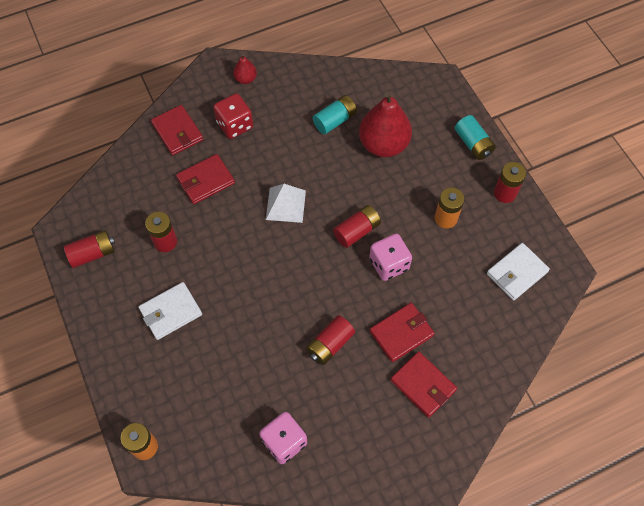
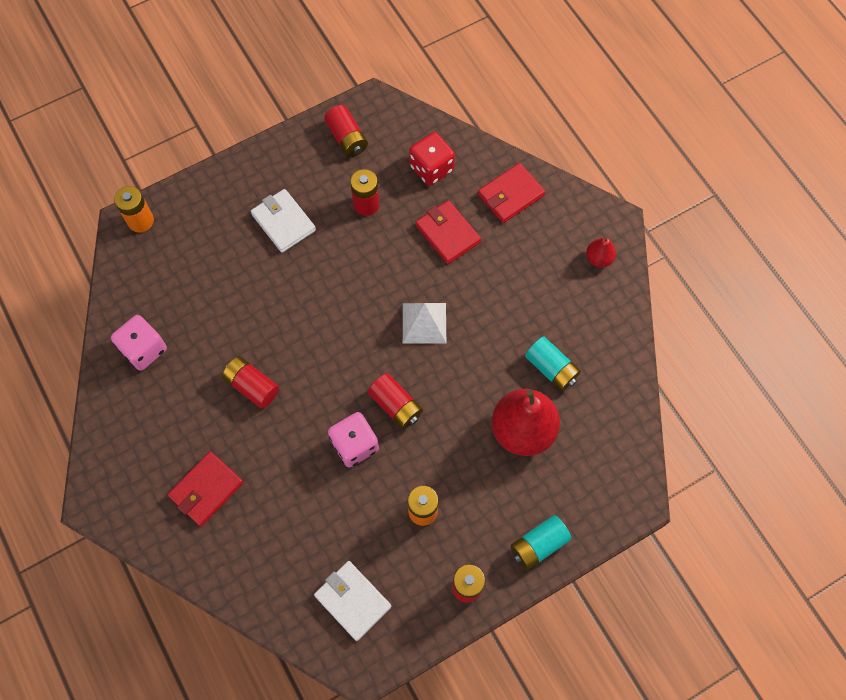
camera: 85 degrees right, 5 degrees up
red dice [213,93,253,139] -> red dice moved to [409,132,455,186]
red wallet [370,303,435,362] -> none

